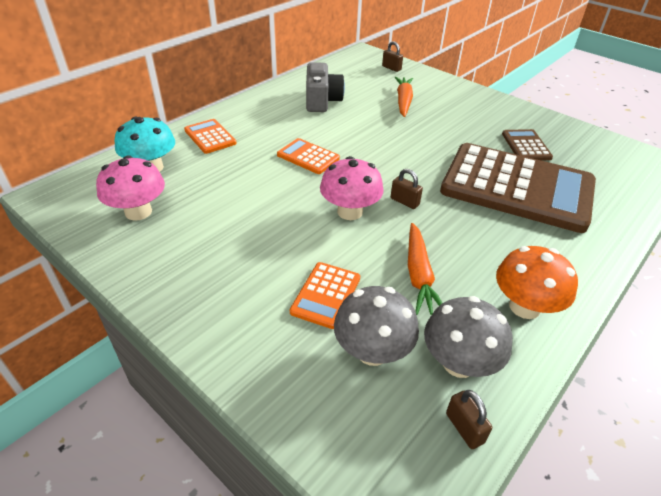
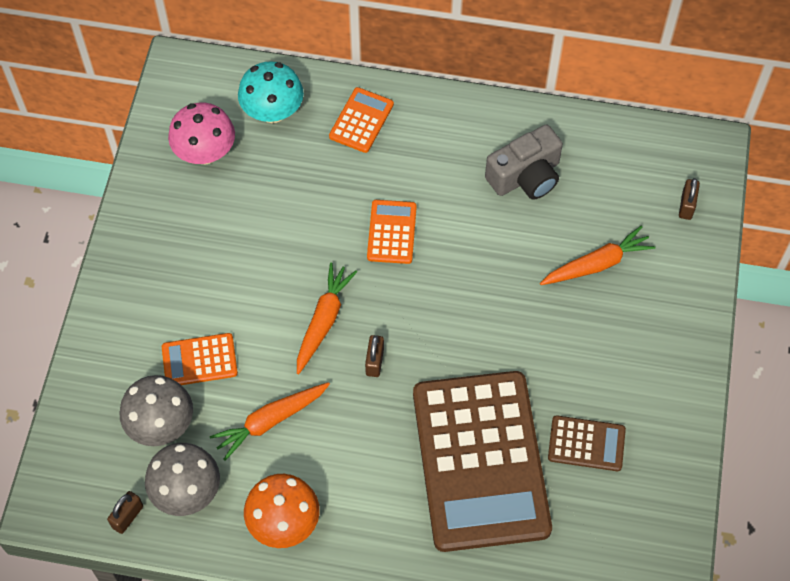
camera: 60 degrees right, 20 degrees up
pink mushroom [320,156,384,220] -> orange carrot [297,263,357,374]
brown calculator [502,129,553,161] -> brown calculator turned 45 degrees clockwise [548,415,626,471]

